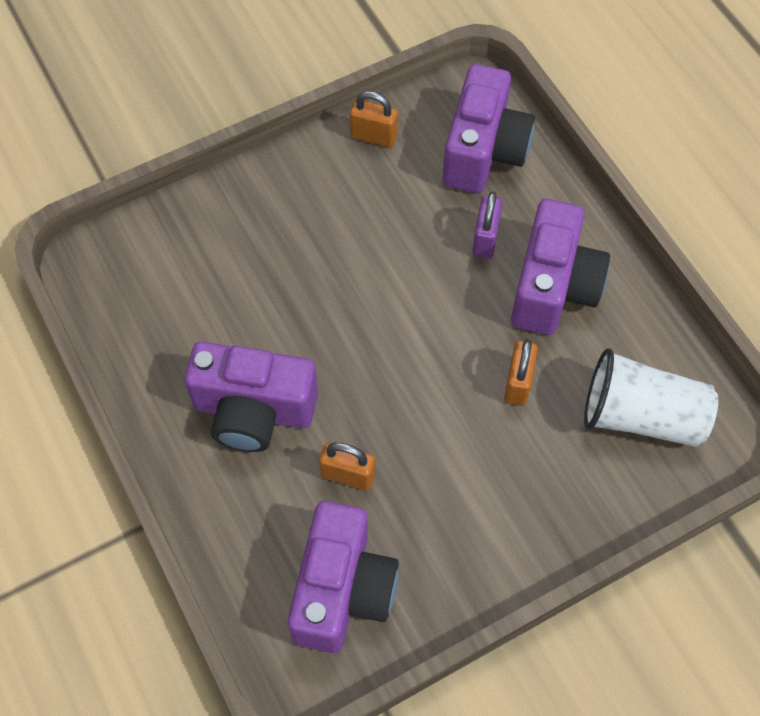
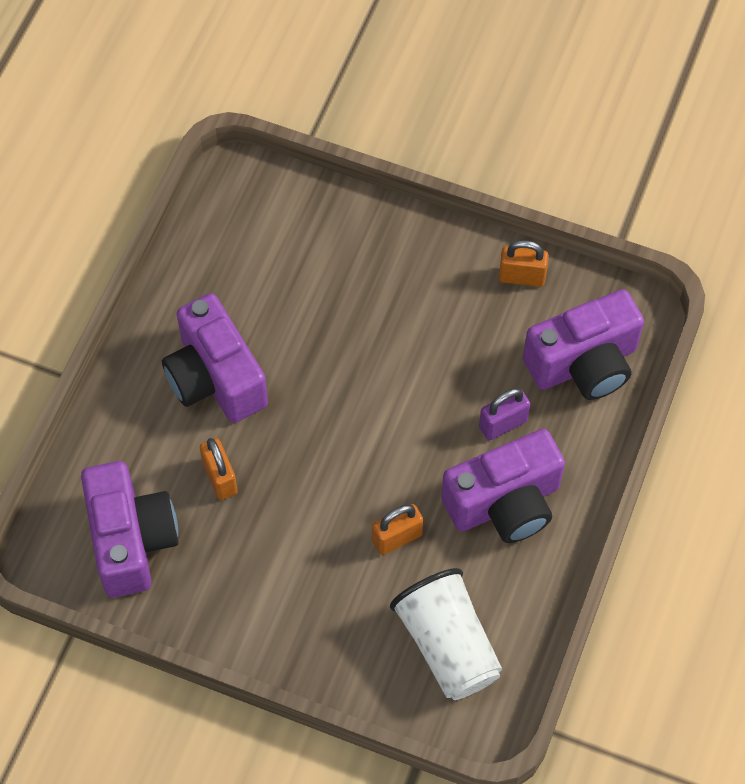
camera: 50 degrees right, 0 degrees up
purple camera [287,501,399,653] -> purple camera turned 75 degrees counterclockwise [81,461,179,597]
orange padlock [350,91,398,147] -> orange padlock turned 60 degrees counterclockwise [499,240,549,287]

